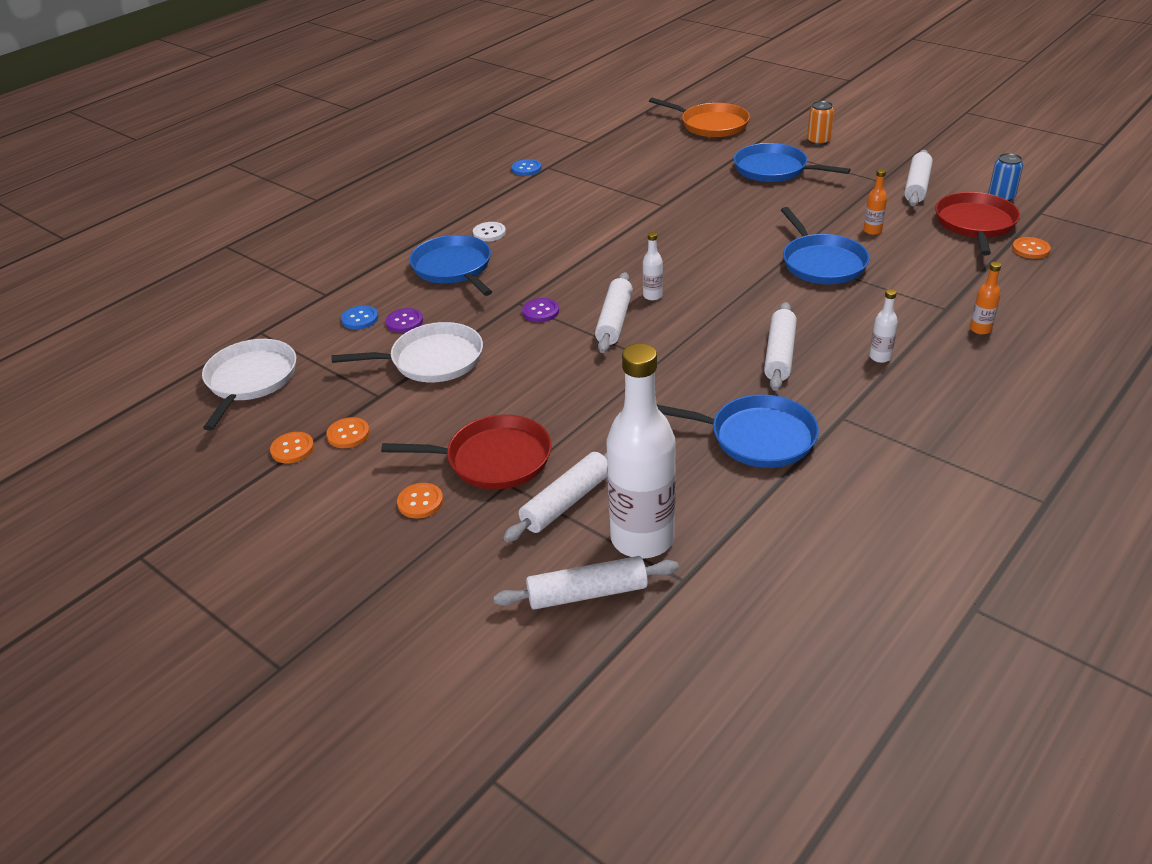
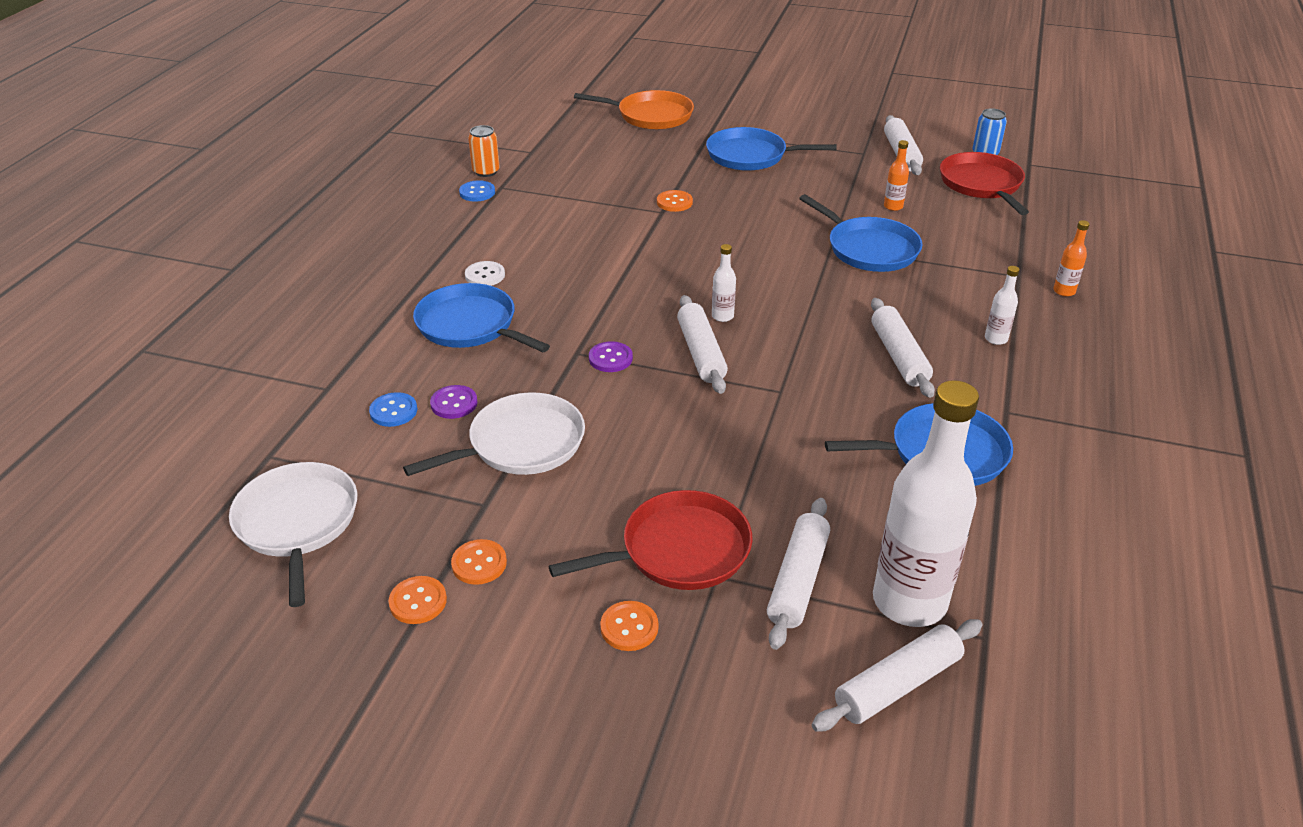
camera: 25 degrees left, 0 degrees up
orange can [807,101,834,145] -> orange can moved to [468,125,500,177]
orange button [1012,237,1051,259] -> orange button moved to [657,190,693,212]

